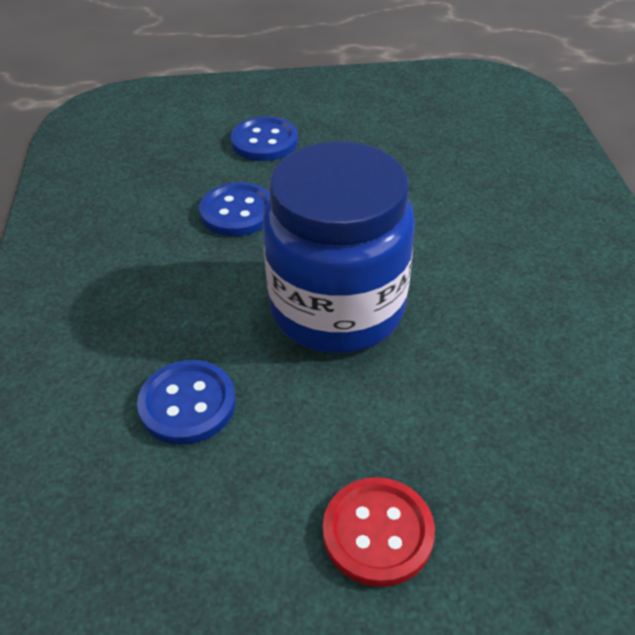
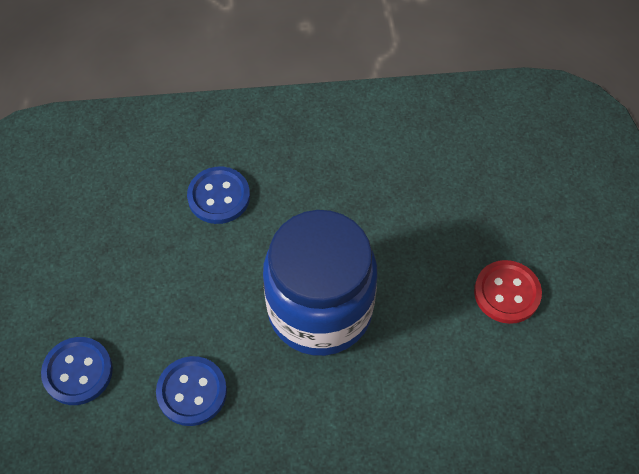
camera: 90 degrees left, 15 degrees up
blue button [137,360,236,445] -> blue button moved to [187,167,250,224]

